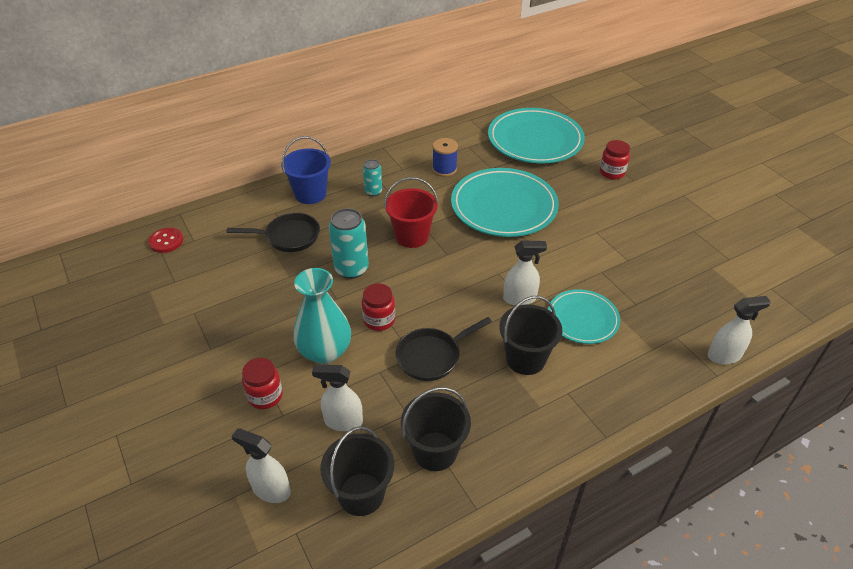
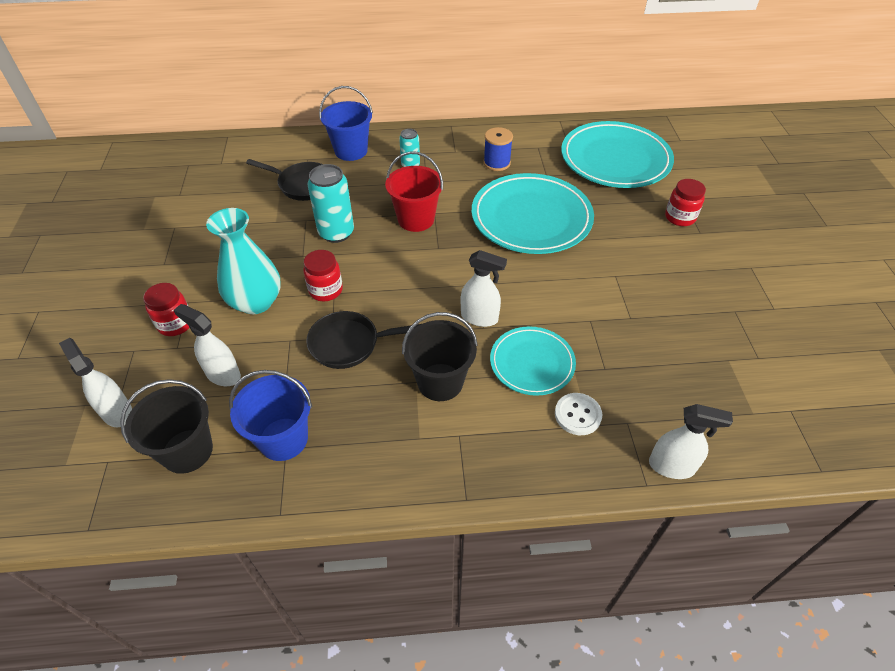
camera: 25 degrees right, 5 degrees up
red button [148,228,183,253] -> none
black bucket [401,387,471,471] -> blue bucket [229,370,312,461]
none -> white button [555,393,602,435]

